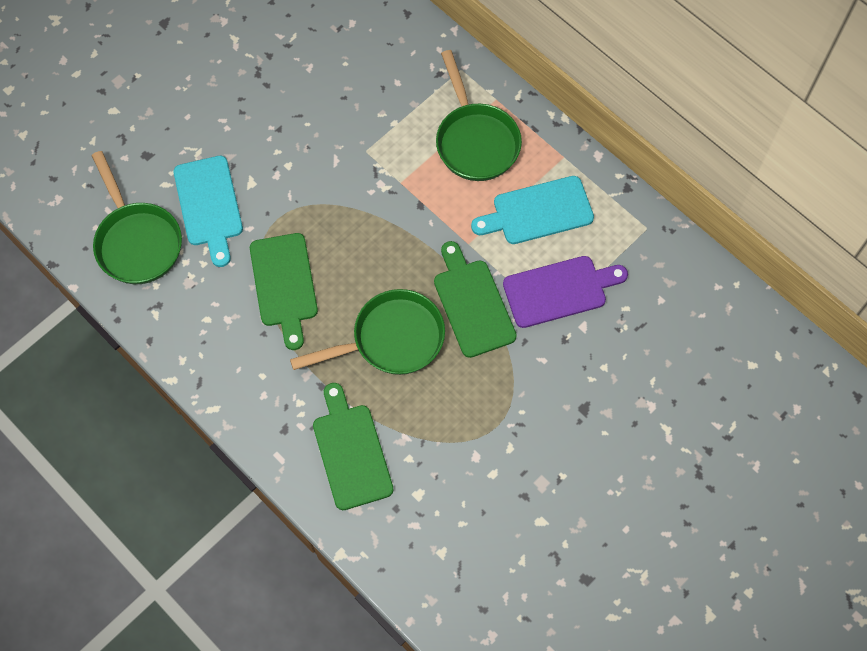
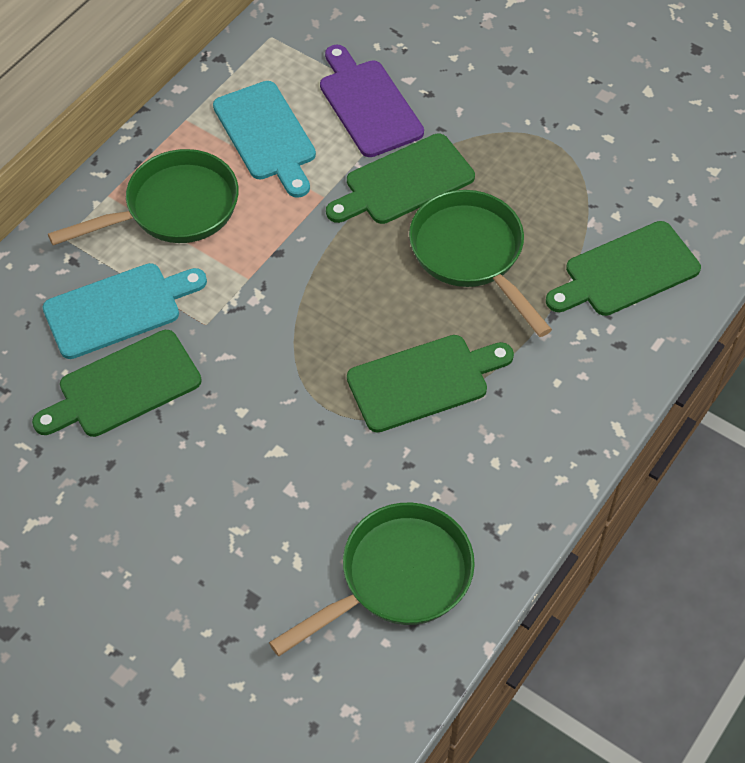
camera: 100 degrees left, 10 degrees down
turquoise cutting board [173,156,243,267] -> turquoise cutting board moved to [43,263,207,359]
none -> green cutting board [32,330,201,437]

